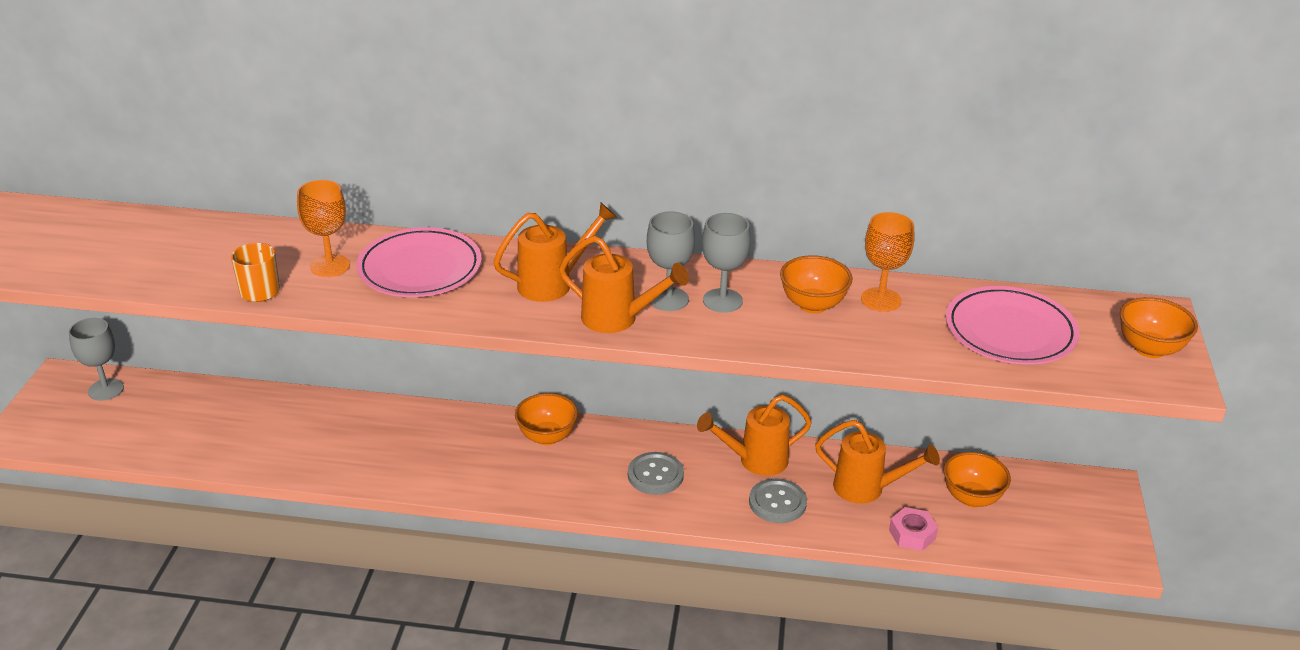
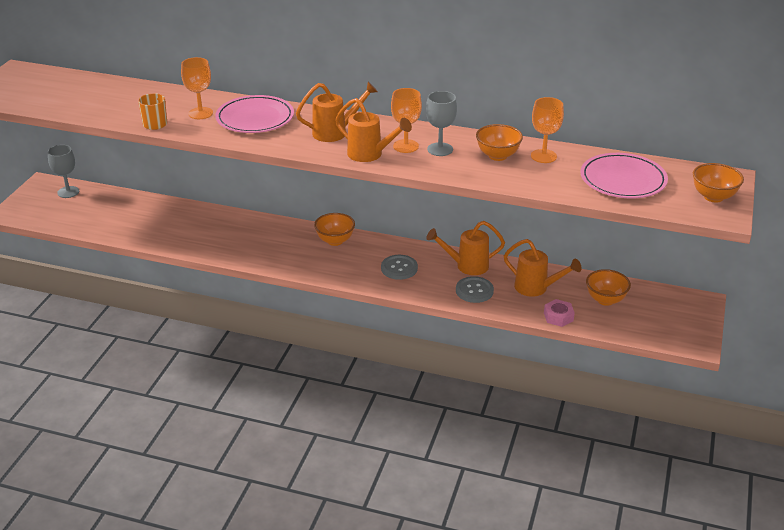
camera: 10 degrees right, 0 degrees up
grey goblet [647,211,695,311] -> orange goblet [391,88,422,153]

